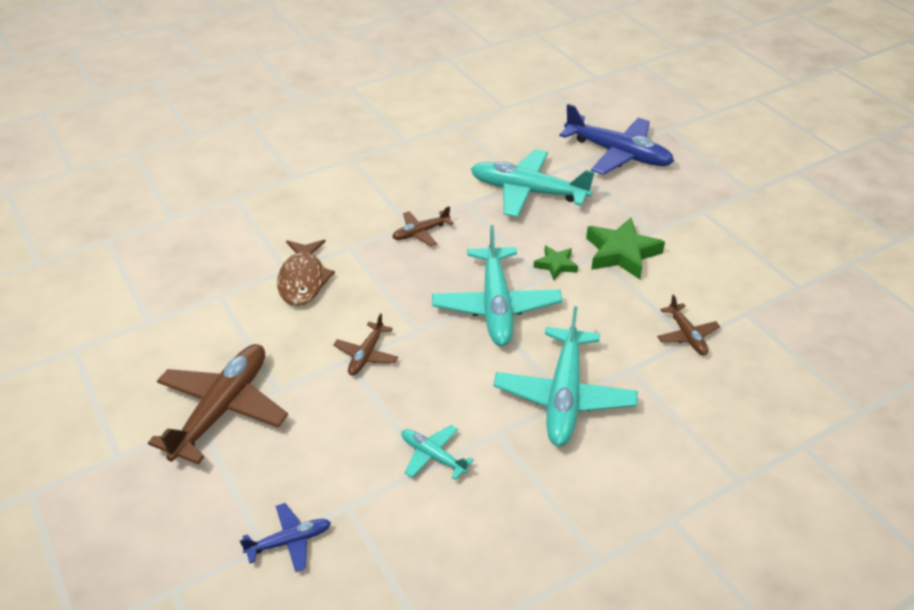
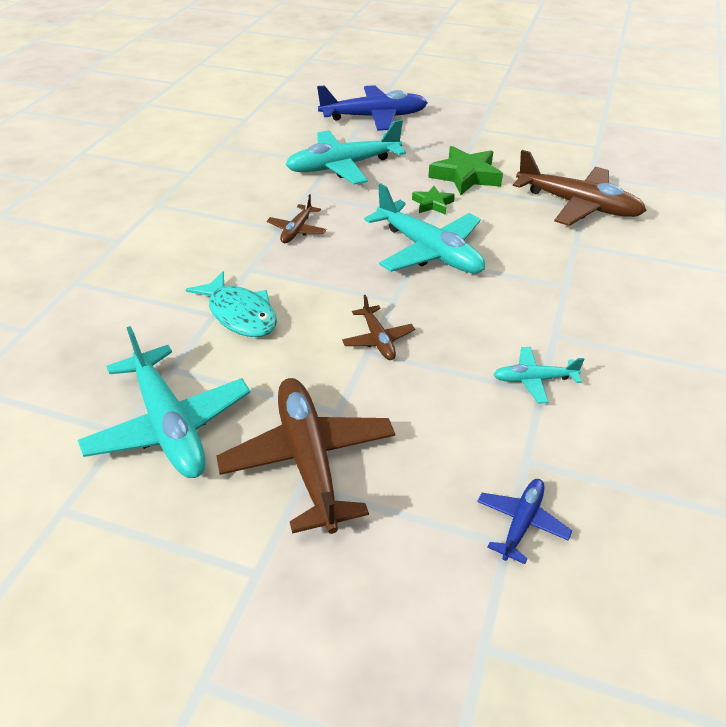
camera: 40 degrees left, 0 degrees up
brown fish [277,240,335,306] -> turquoise fish [185,271,277,337]
turquoise plane [494,306,638,447] -> turquoise plane moved to [78,326,250,478]
brown plane [657,294,720,355] -> brown plane [513,150,647,226], size x2.01

